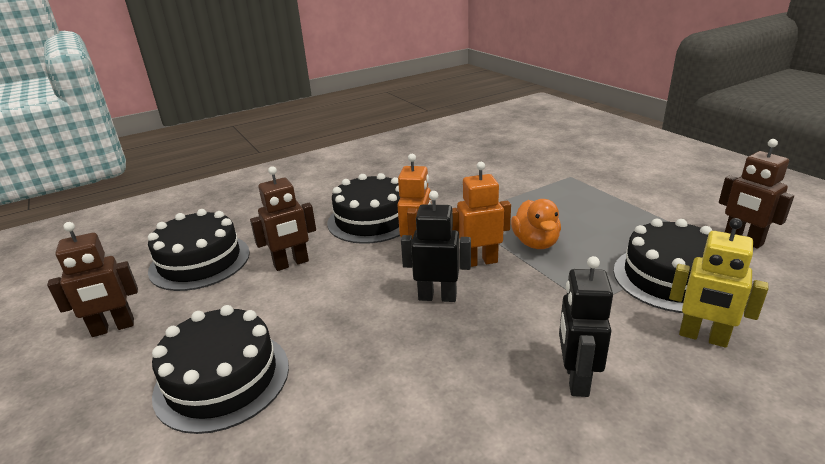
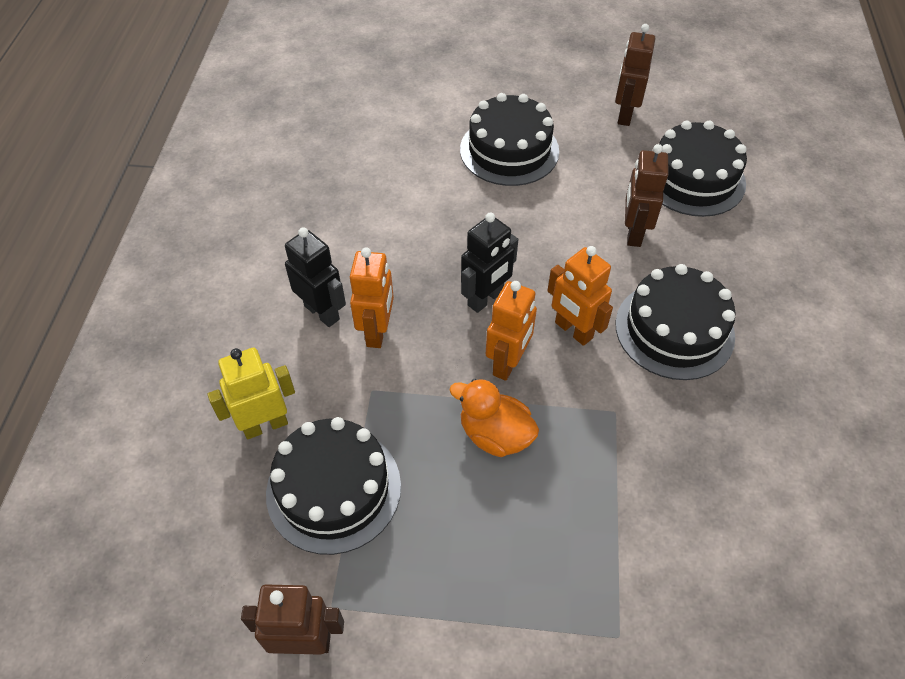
camera: 125 degrees right, 25 degrees up
none -> orange robot [350,248,394,348]

